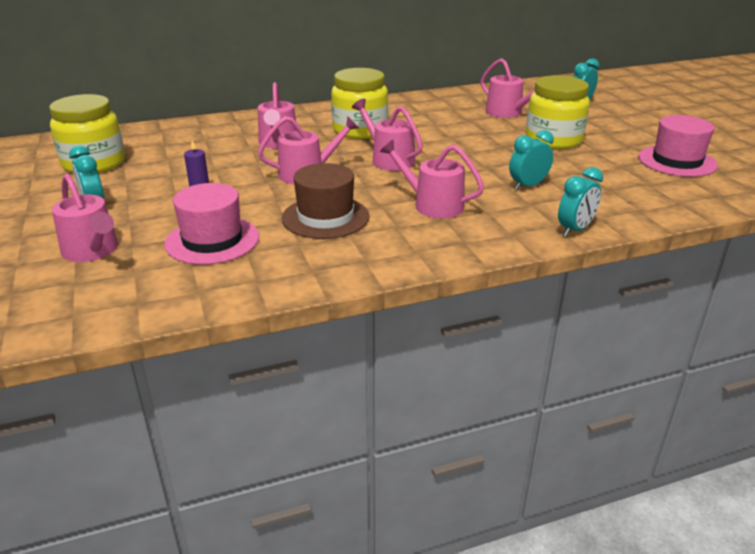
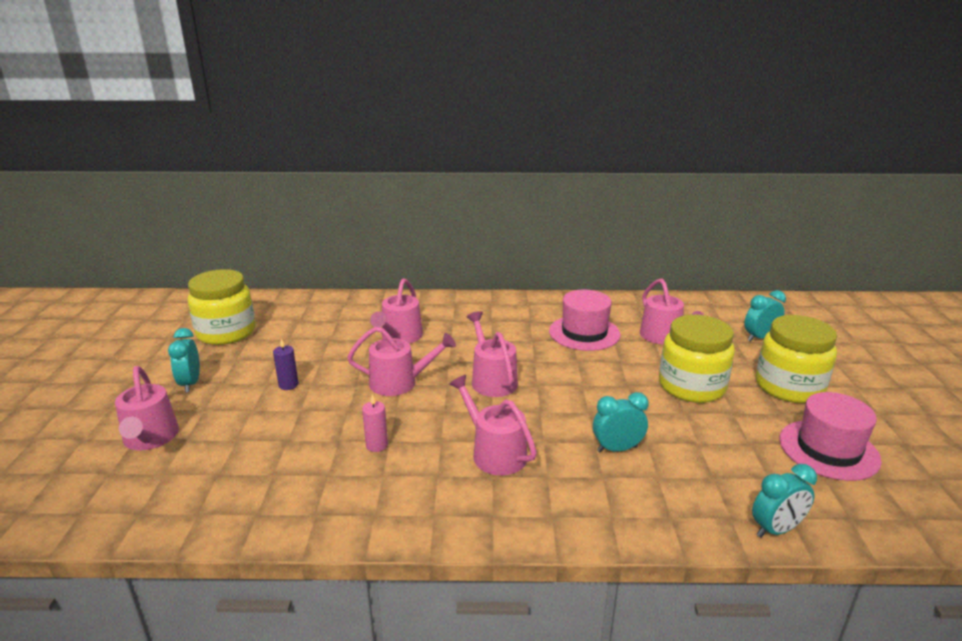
camera: 20 degrees right, 5 degrees down
pink hat [164,183,259,265] -> pink hat moved to [549,290,620,351]
brown hat [282,163,370,239] -> pink candle [362,395,388,452]
yellow jar [331,68,388,139] -> yellow jar moved to [756,315,837,403]
turquoise clock [558,167,603,237] -> turquoise clock moved to [752,464,817,538]

